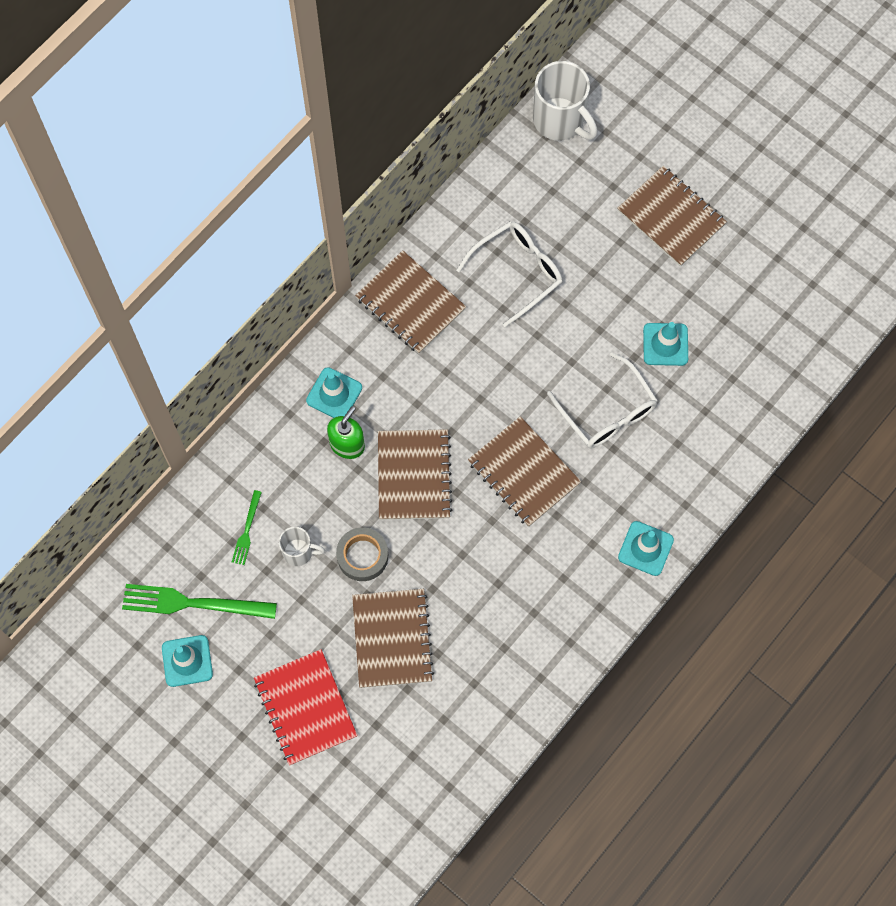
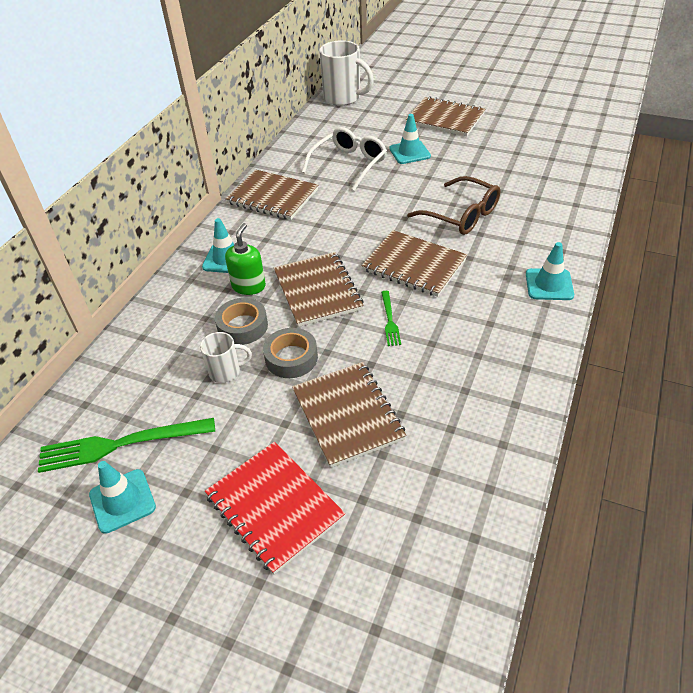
camera: 15 degrees left, 25 degrees down
green fork [232,490,262,565] -> green fork moved to [381,291,401,346]
white glasses [547,352,658,448] -> brown glasses [407,176,501,235]
turquoise traffic cone [643,322,688,366] -> turquoise traffic cone moved to [389,114,431,164]
none -> grey tape [215,298,268,345]

